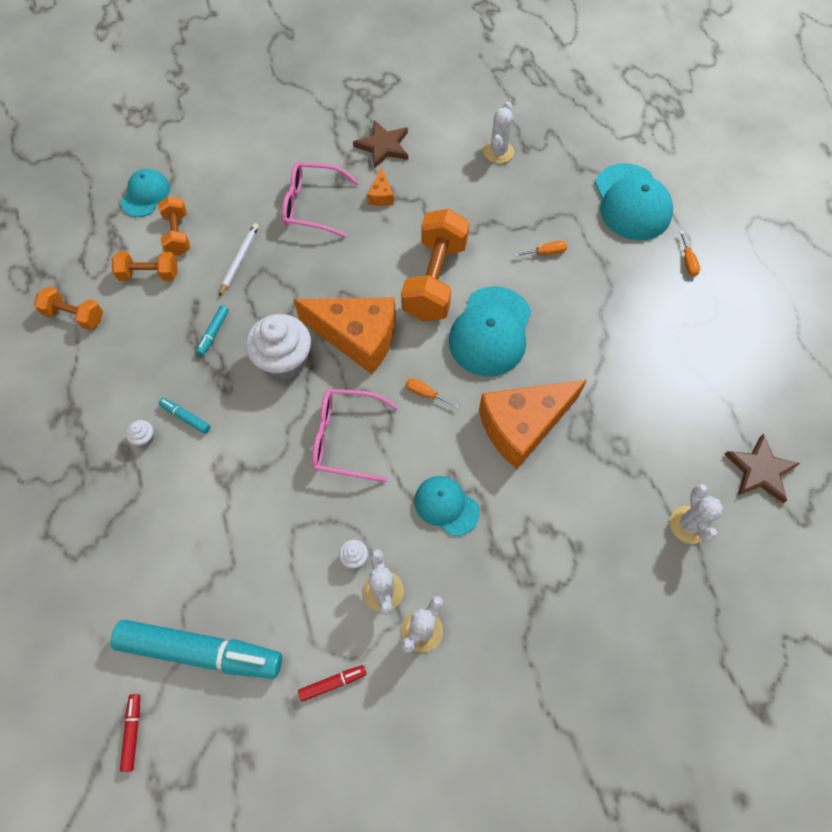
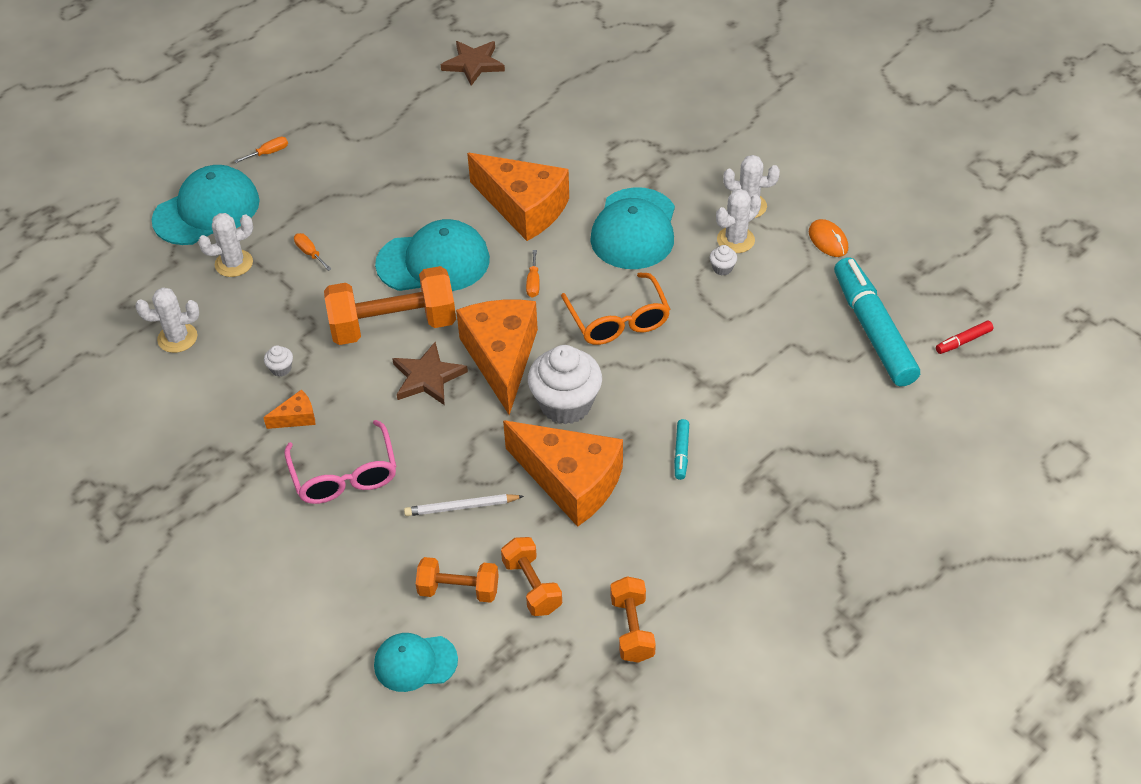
camera: 115 degrees left, 15 degrees down
white cupcake [126,420,154,447] -> white cupcake moved to [264,345,293,377]
orange dumbbell [158,196,190,256] -> orange dumbbell turned 45 degrees clockwise [416,557,499,603]
turquoise marker [196,305,229,356] -> orange cheese [503,421,623,527]
red marker [298,665,366,702] -> orange mouse [809,219,848,257]
pink glasses [312,389,398,482] -> orange glasses [561,272,670,345]
brown star [353,120,408,169] -> brown star moved to [392,342,468,405]
turquoise cap [415,476,480,536] -> turquoise cap [590,187,675,269], size x1.67
white cactus [670,484,723,544] -> white cactus moved to [198,213,253,277]

